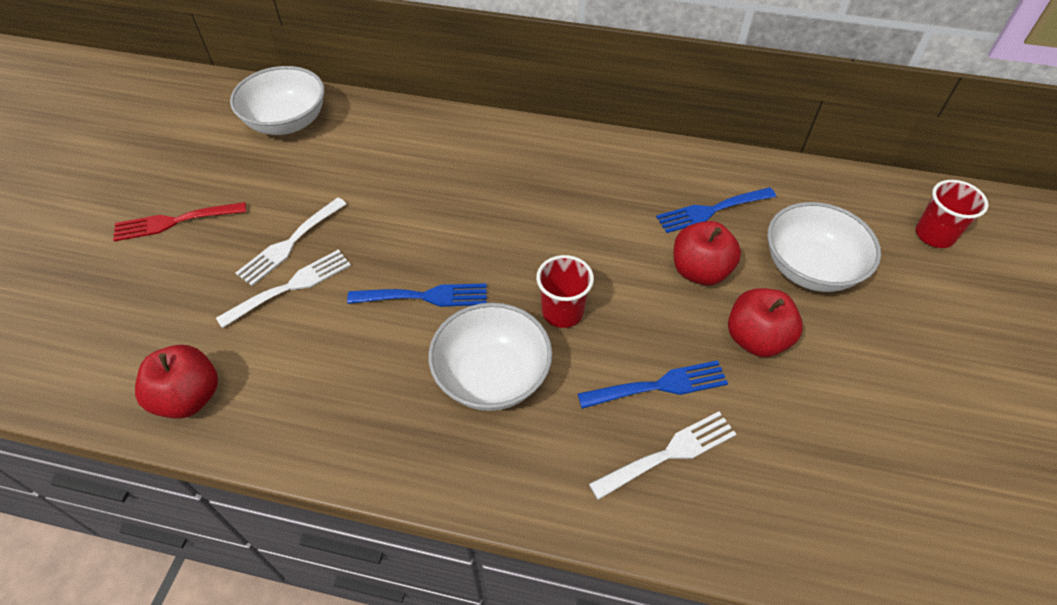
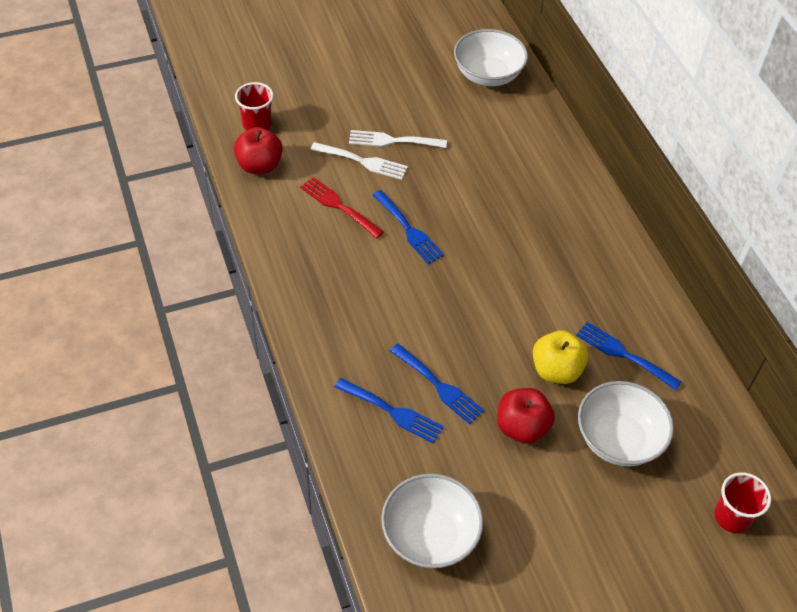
camera: 55 degrees right, 0 degrees up
red fork [113,202,246,242] -> red fork moved to [300,177,384,238]
white bowl [428,303,552,411] -> white bowl moved to [381,474,483,568]
red cup [536,255,594,328] -> red cup moved to [235,82,273,131]
white fork [589,411,736,500] -> blue fork [335,378,444,443]
red apple [674,221,741,285] -> yellow apple [533,330,588,384]

